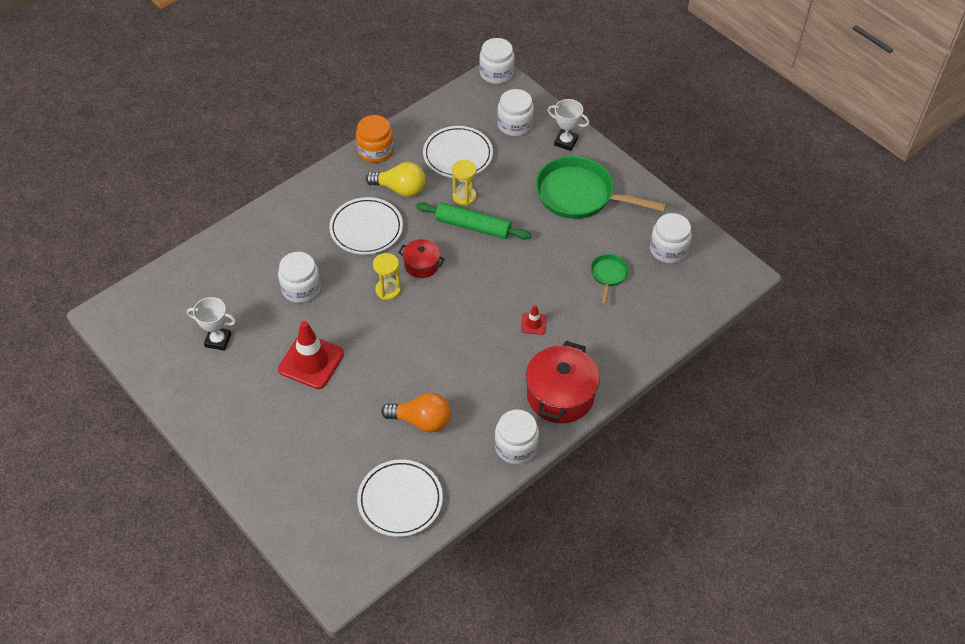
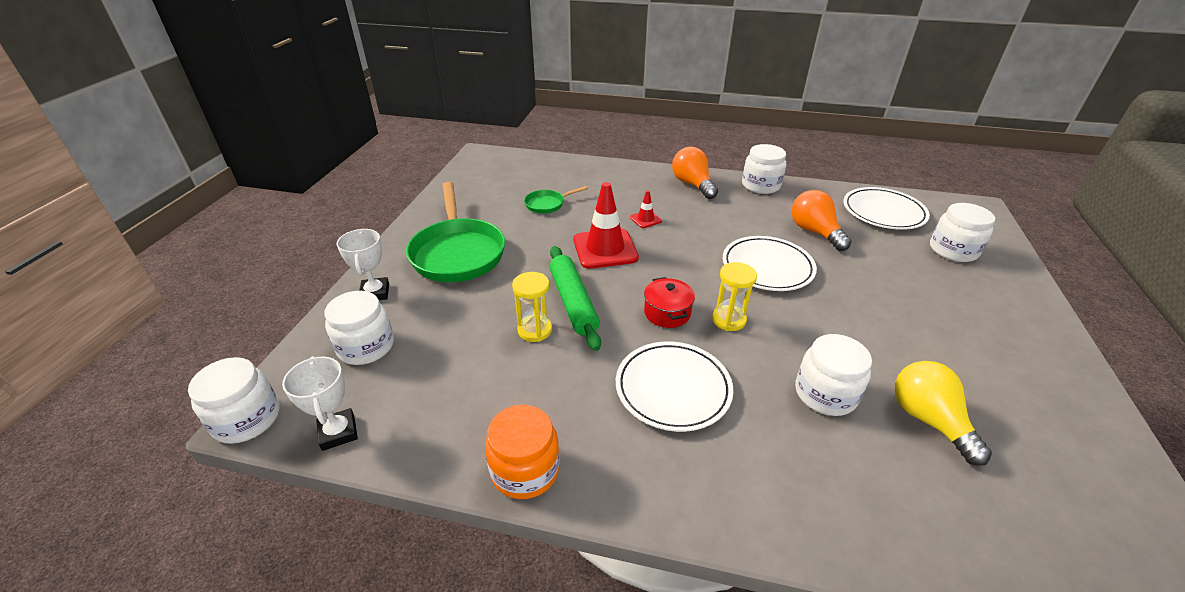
camera: 125 degrees left, 15 degrees down
white trophy [187,297,236,351] -> white trophy moved to [282,356,358,451]
red traffic cone [278,321,344,389] -> red traffic cone moved to [573,182,639,269]
yellow light bulb [366,162,425,197] -> yellow light bulb moved to [895,361,992,466]
white plate [423,126,493,178] -> white plate moved to [723,236,817,291]
red pot [526,341,600,423] -> orange light bulb [672,147,718,199]
white jar [650,213,692,263] -> white jar moved to [930,203,995,262]

